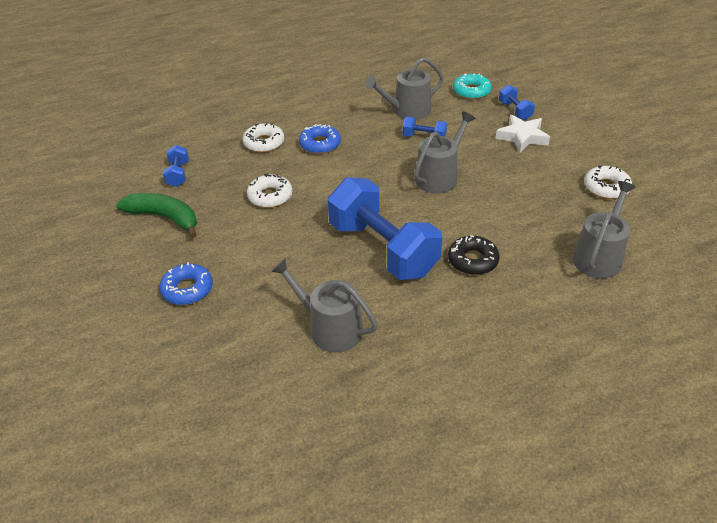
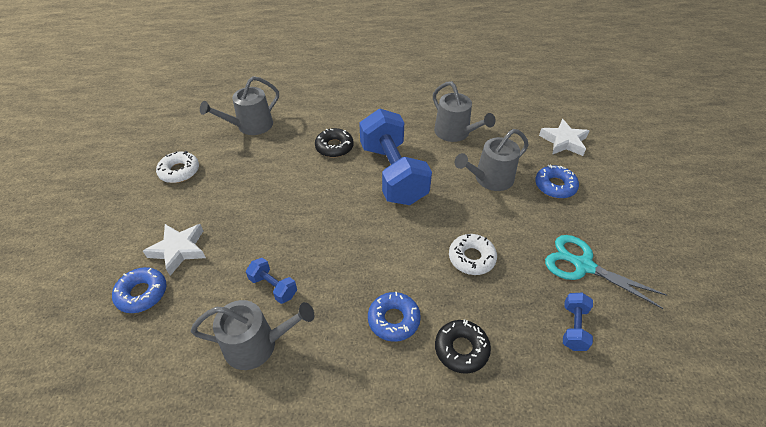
camera: 160 degrees left, 5 degrees up
green banana [116,193,197,238] -> turquoise scissors [545,235,667,309]
white donut [243,123,284,153] -> black donut [435,319,491,374]
grey watering can [414,111,476,194] -> grey watering can moved to [455,129,529,191]
turquoise donut [453,73,492,99] -> none
blue dumbbell [499,85,535,120] -> blue donut [112,267,167,313]
none -> white star [539,119,589,156]

